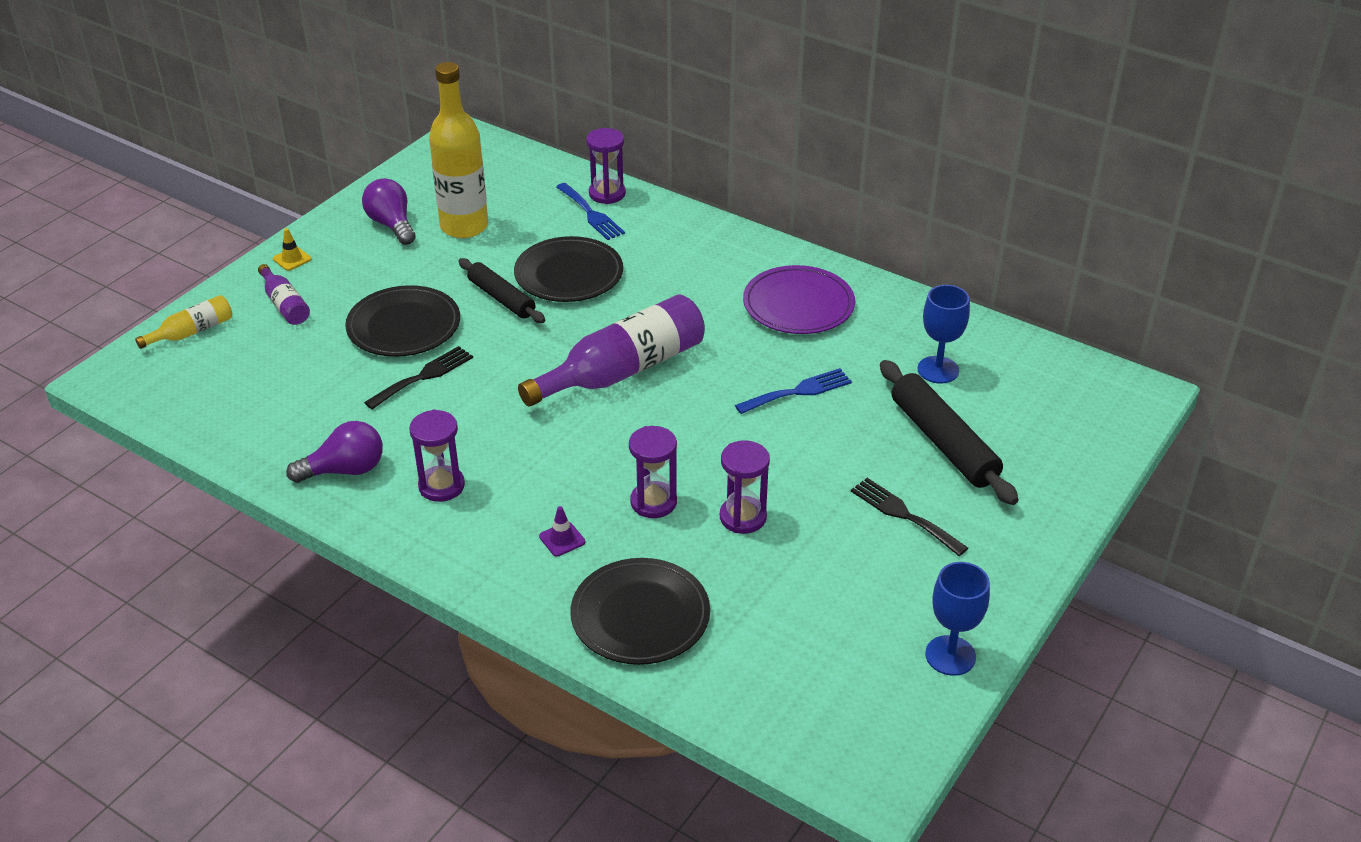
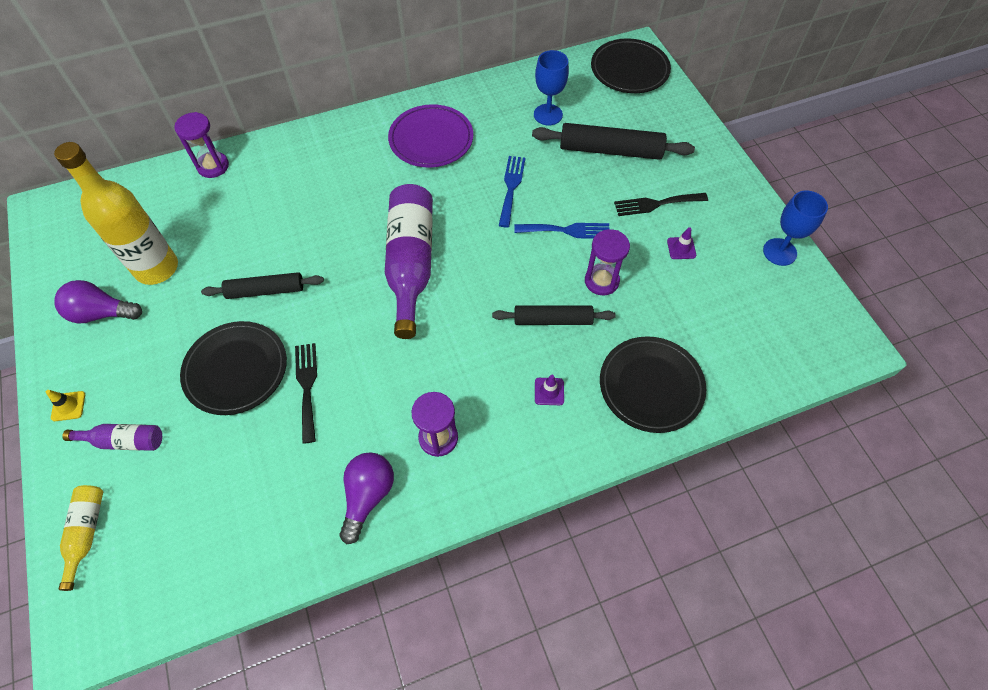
camera: 55 degrees left, 20 degrees up
black plate [514,236,623,302] -> black plate moved to [591,38,671,93]
blue fork [556,183,625,240] -> blue fork moved to [514,223,610,238]
purple hourglass [629,426,677,518] -> black rolling pin [492,305,616,325]
none -> purple traffic cone [667,227,696,259]

